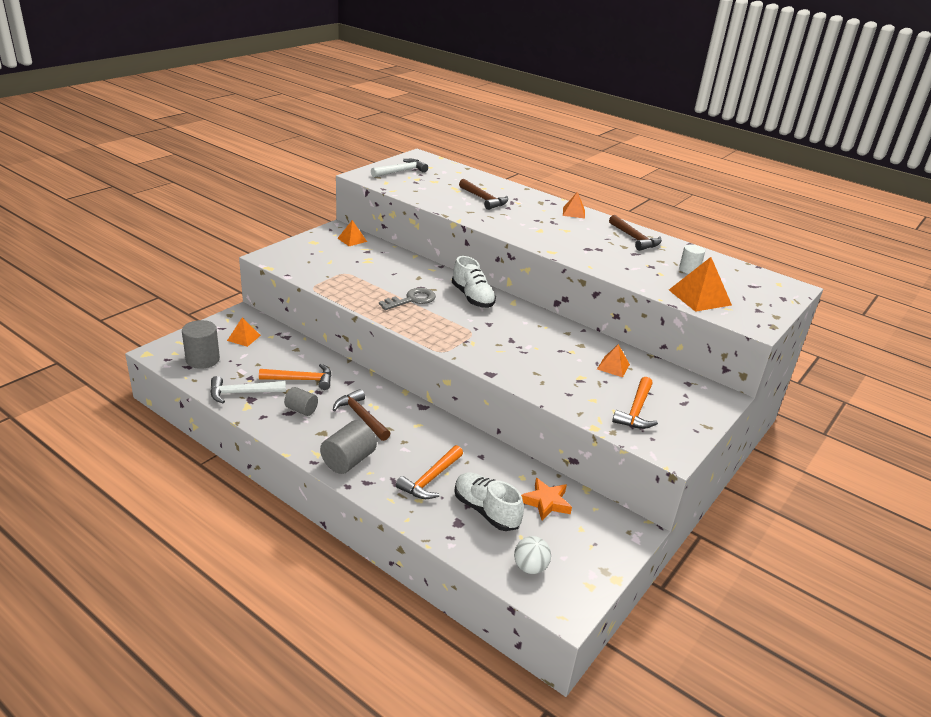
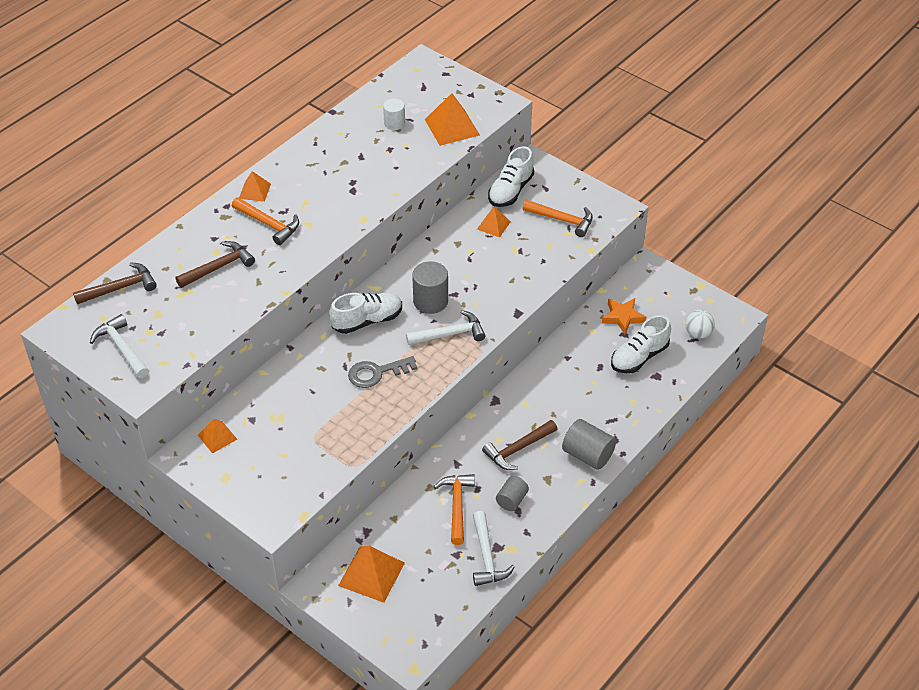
camera: 85 degrees left, 15 degrees up
grey cylinder [182,320,220,369] -> grey cylinder moved to [412,261,448,314]
orange pyramid [227,318,261,347] -> orange pyramid [338,546,405,603], size x1.70
grey key [379,288,436,310] -> grey key turned 75 degrees counterclockwise [348,356,417,388]
orange hammer [396,445,463,499] -> orange hammer moved to [232,197,299,245]
brown hammer [609,215,662,251] -> brown hammer moved to [73,262,157,304]
none -> white hammer [406,310,486,345]
none -> white shoe [488,146,534,207]

